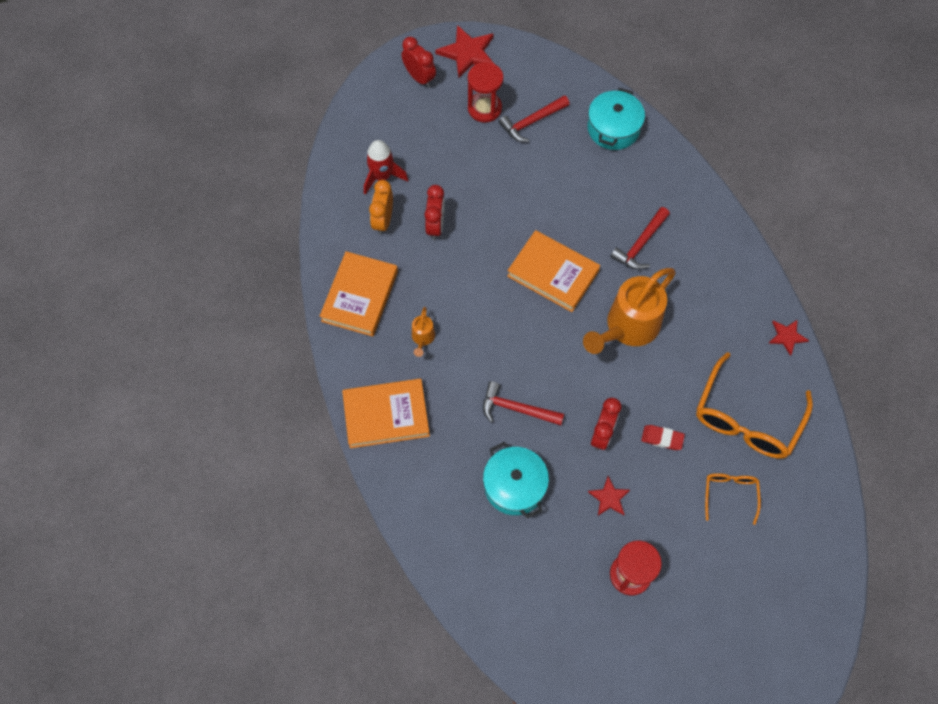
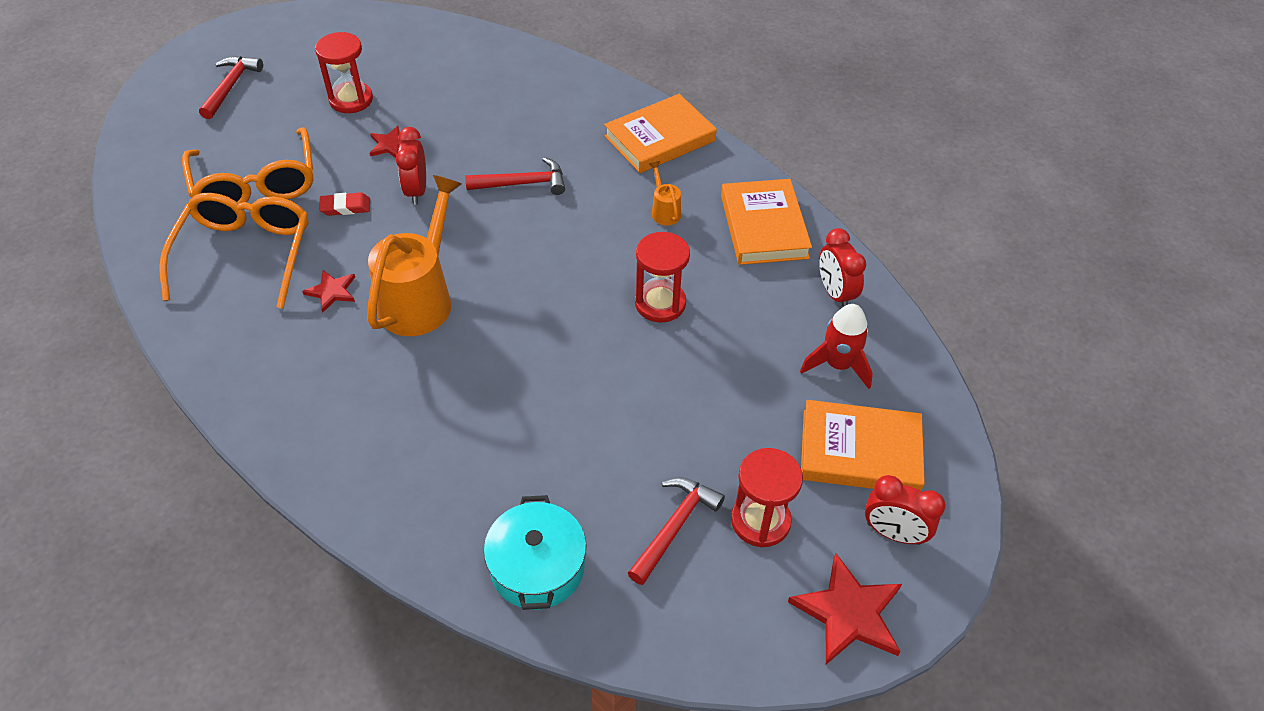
camera: 155 degrees right, 15 degrees down
orange clock [369,180,393,235] -> none
red clock [425,185,445,240] -> red clock moved to [819,228,866,307]
turquoise pot [483,442,549,519] -> none
orange book [507,230,600,312] -> orange book moved to [801,400,925,491]
red hammer [610,207,670,270] -> red hammer moved to [199,56,263,119]
orange glasses [705,473,761,525] -> orange glasses [182,127,313,204], size x1.96
red star [768,319,809,356] -> red star moved to [302,270,355,313]
none -> red hourglass [635,232,690,323]

